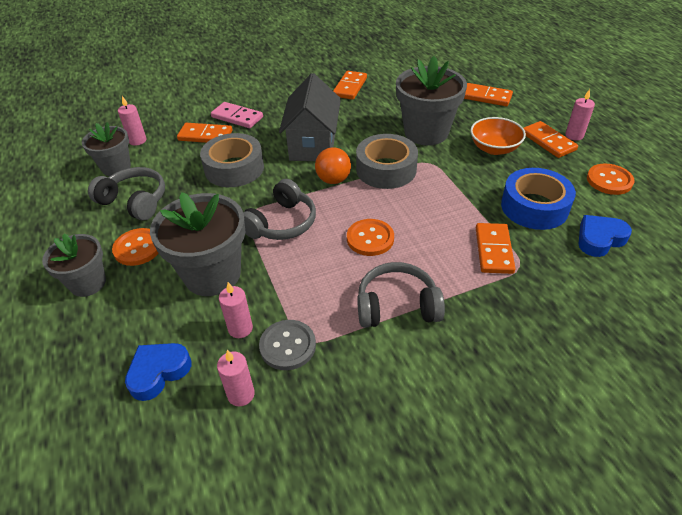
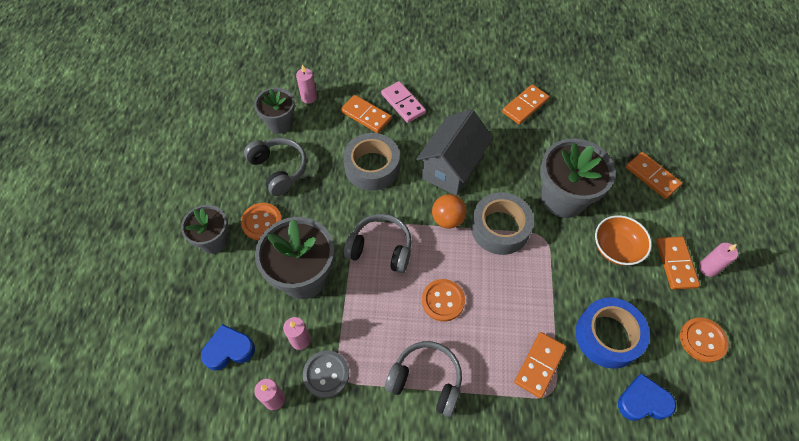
camera: 25 degrees right, 15 degrees up
grey headphones [243,179,316,240] -> grey headphones turned 135 degrees counterclockwise [344,214,412,273]

